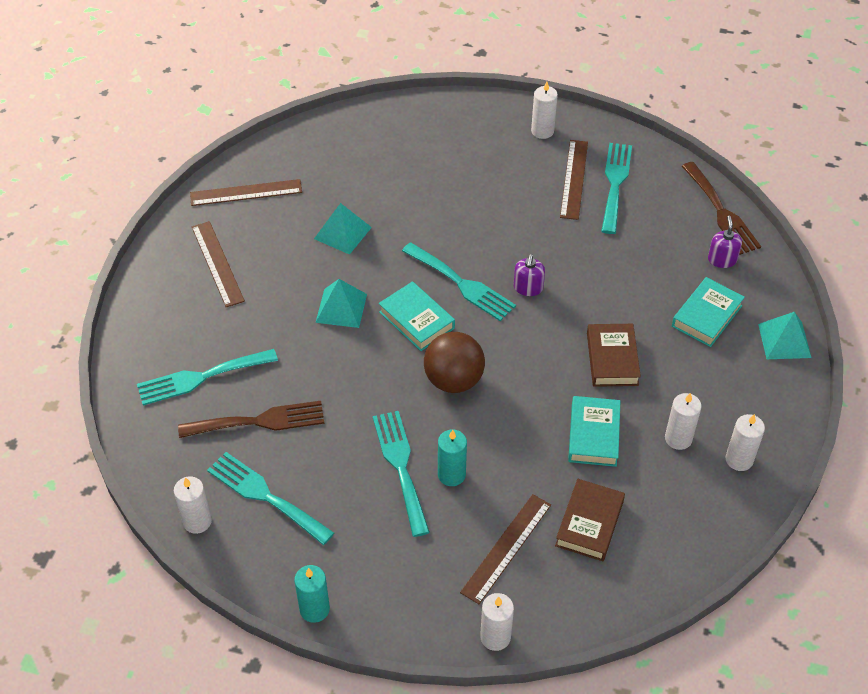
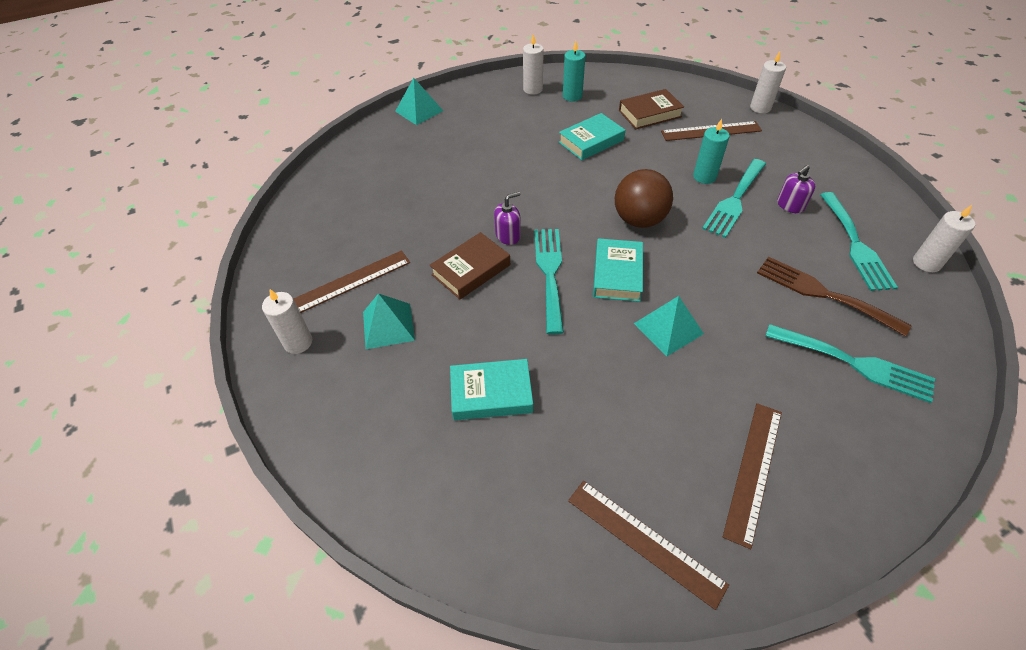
camera: 130 degrees left, 0 degrees up
turquoise candle [294,565,330,623] -> turquoise candle moved to [563,41,585,102]
turquoise pyramid [314,203,372,255] -> turquoise pyramid moved to [363,294,415,349]
brown book [587,324,641,387] -> brown book moved to [430,232,510,299]
turquoise fork [601,143,632,234] -> none
white candle [665,393,702,450] -> none
turquoise book [672,277,745,347] -> turquoise book moved to [450,359,533,420]
brown fork [682,162,761,255] -> none
purple soap dispenser [708,216,742,268] -> purple soap dispenser moved to [777,165,815,213]

